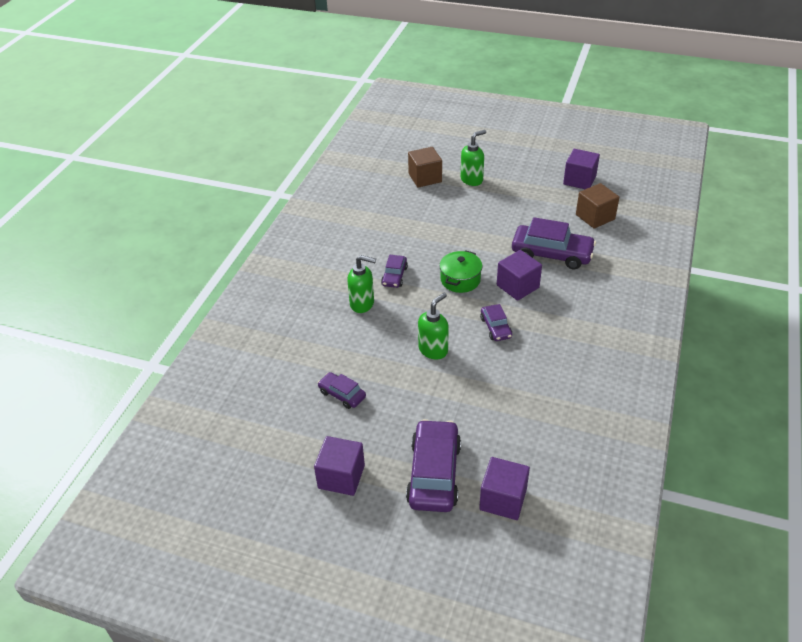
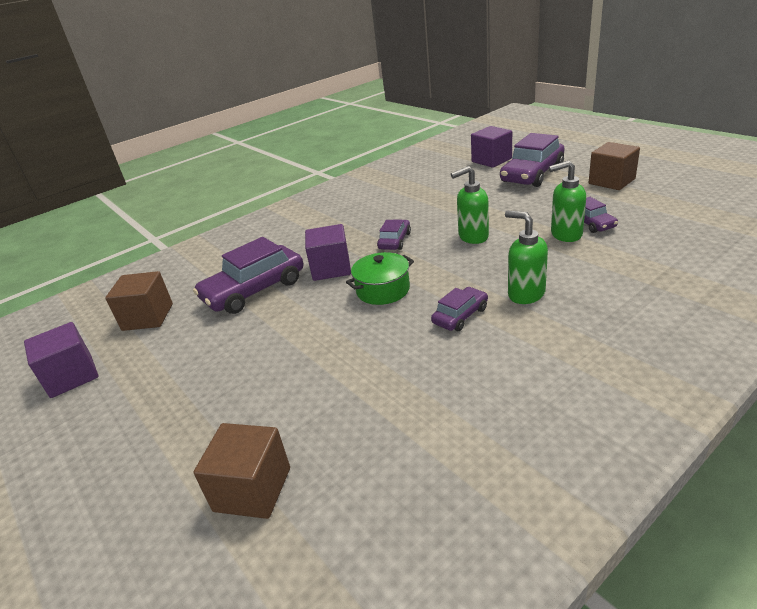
camera: 145 degrees left, 10 degrees down
purple cube [314,436,365,496] -> brown cube [588,142,640,190]
green soap dispenser [461,130,486,186] -> green soap dispenser moved to [549,161,586,242]
purple car [512,217,596,269] -> purple car turned 90 degrees counterclockwise [193,237,303,314]

